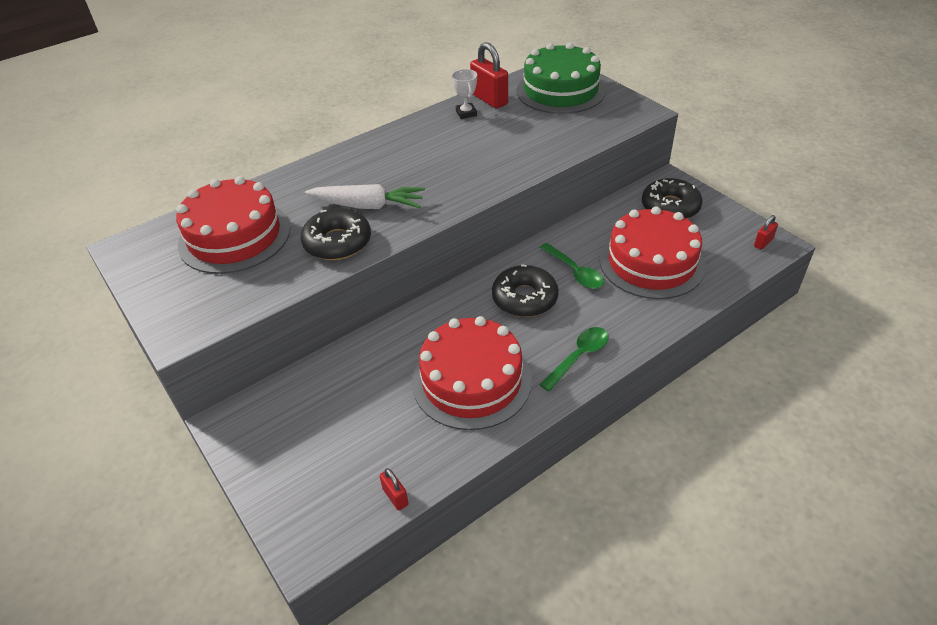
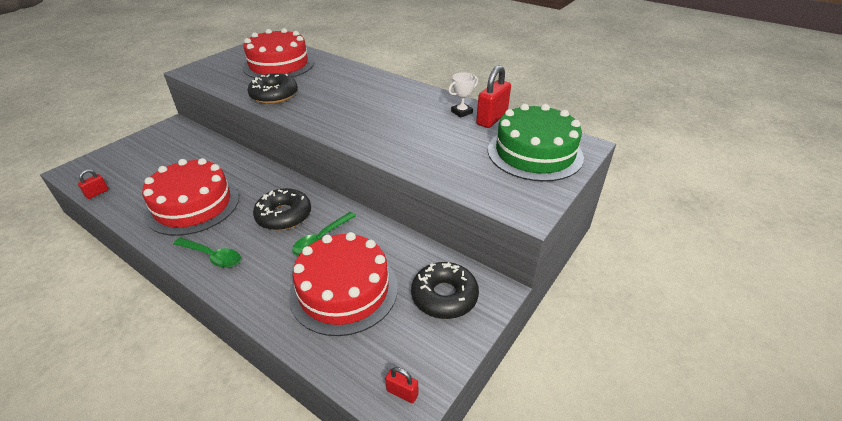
camera: 70 degrees right, 5 degrees down
white carrot [305,184,425,209] -> none

